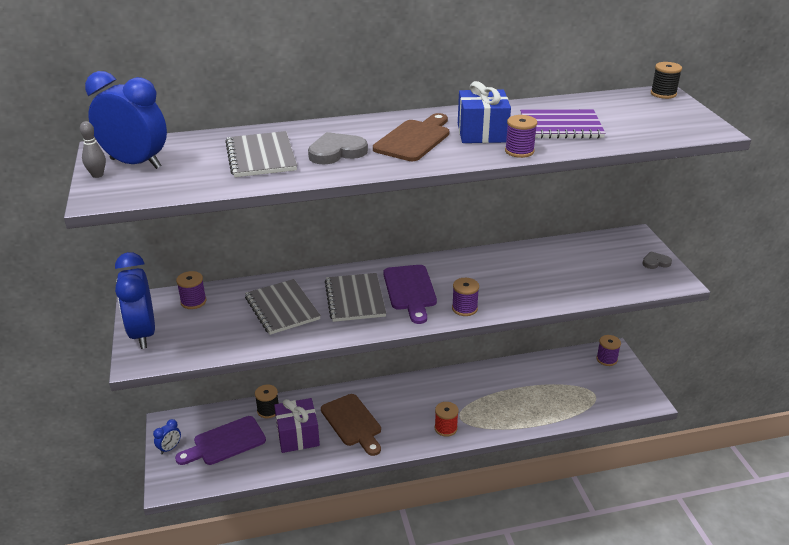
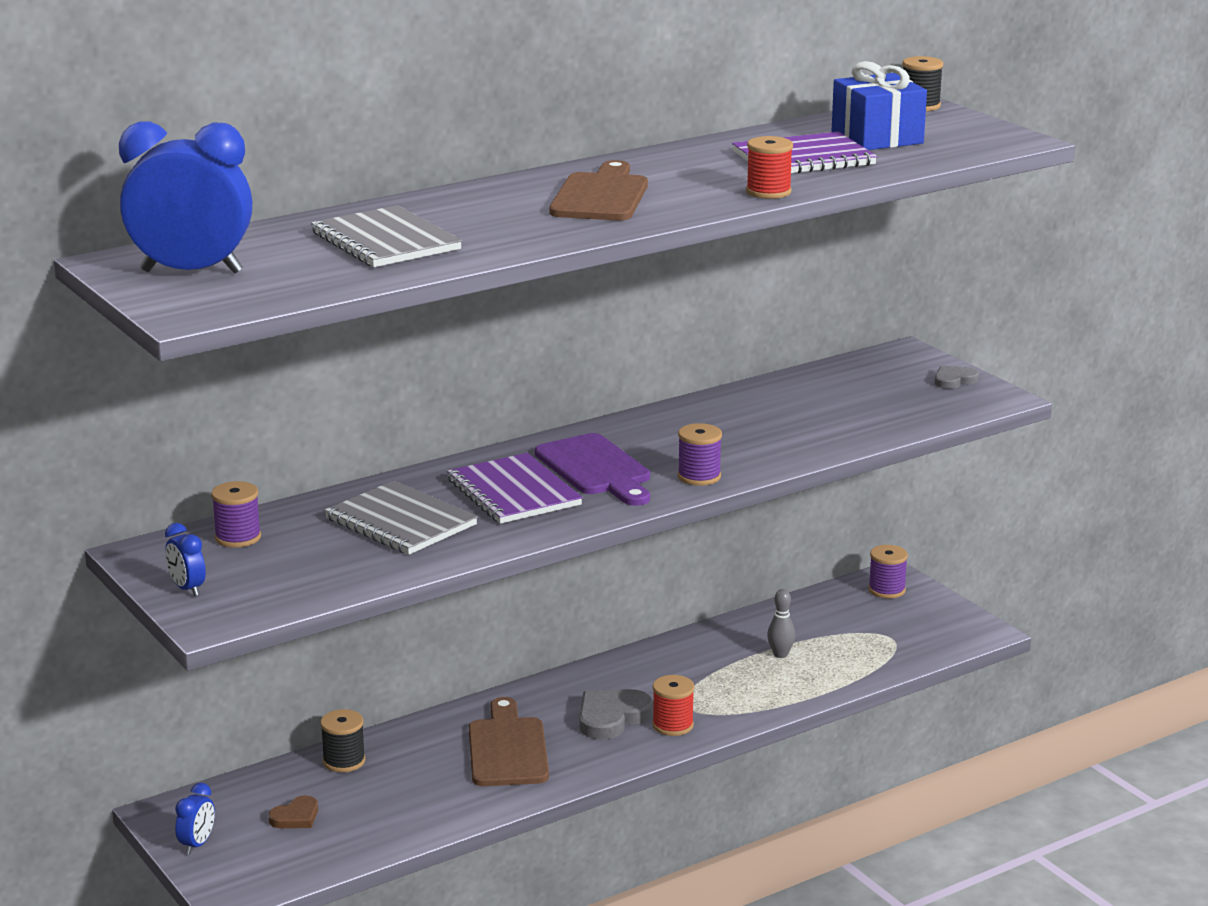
camera: 20 degrees left, 10 degrees down
grey bowling pin [80,121,106,178] -> grey bowling pin moved to [767,589,795,658]
blue clock [115,252,155,349] -> blue clock [165,523,206,596], size x0.45
purple cutting board [175,416,266,465] -> brown heart [268,795,318,828]
purple gift [274,398,320,453] -> none
grey heart [308,132,368,165] -> grey heart moved to [579,689,653,740]
brown cutting board [321,394,381,456] -> brown cutting board turned 135 degrees counterclockwise [469,697,549,786]
grey notebook [325,273,386,322] -> purple notebook [447,453,583,524]
blue gift [458,81,511,143] -> blue gift moved to [832,61,927,150]
purple spool [505,115,537,158] -> red spool [746,136,793,199]

